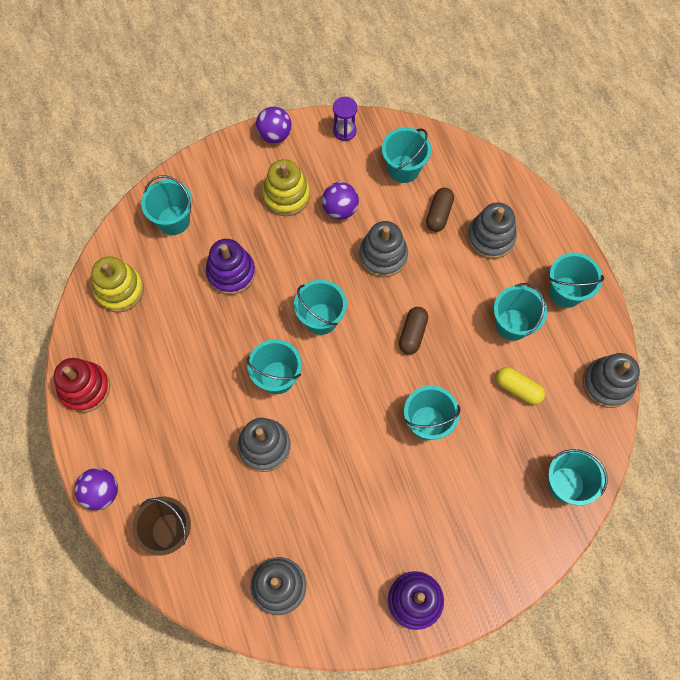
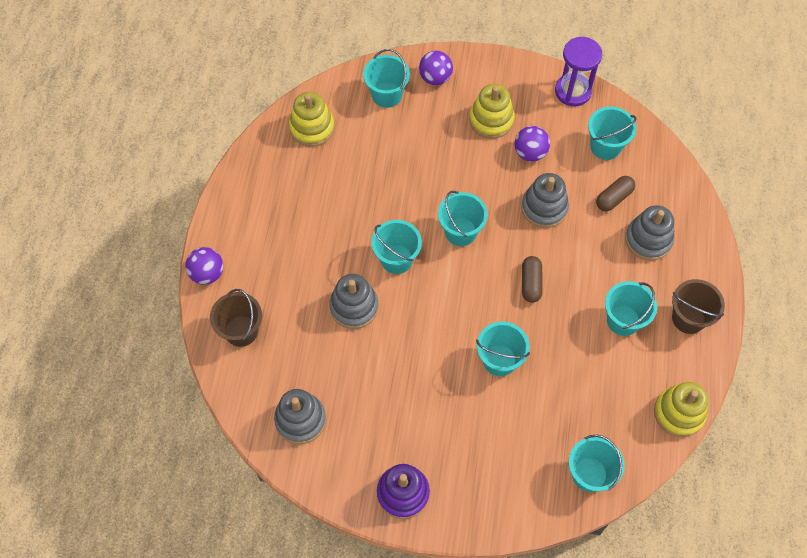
camera: 30 degrees right, 5 degrees down
red stacking toy [54,358,110,413] -> none
purple stacking toy [206,239,255,295] -> none
purple ball [256,107,292,143] -> purple ball moved to [419,51,453,85]
purple hourglass [333,97,357,141] -> purple hourglass [555,37,602,106], size x1.62
brown capsule [399,307,428,355] -> brown capsule turned 45 degrees counterclockwise [522,256,543,303]
yellow capsule [496,367,545,405] -> none
turquoise bucket [549,253,604,308] -> brown bucket [672,279,725,334]
grey stacking toy [583,353,640,408] -> yellow stacking toy [654,382,708,437]

